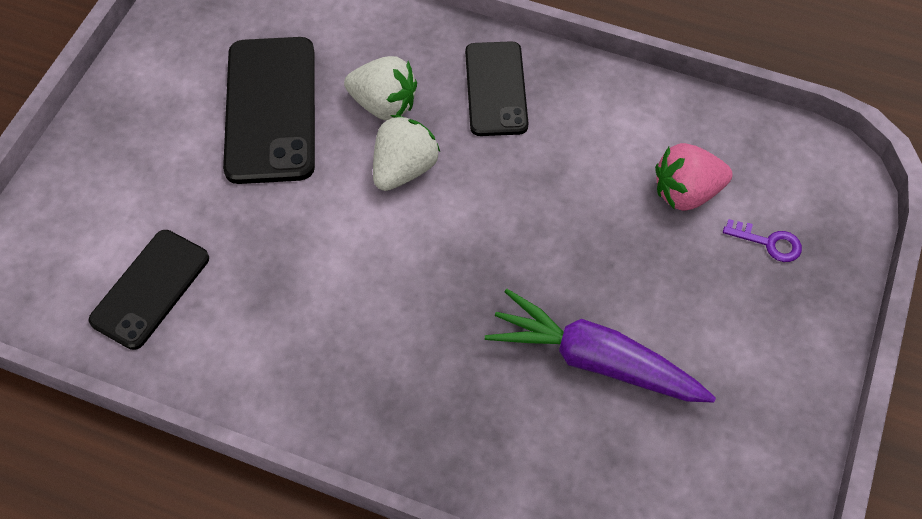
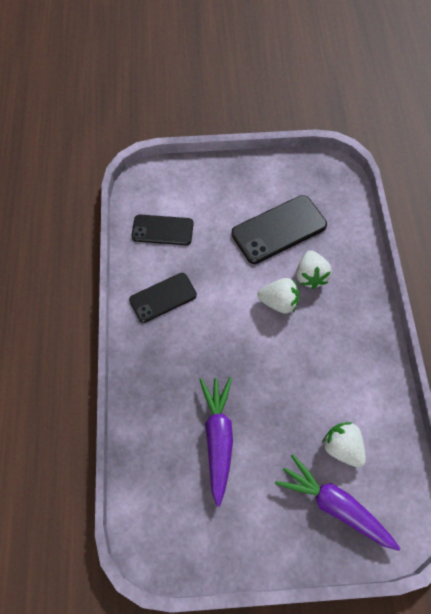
camera: 65 degrees right, 5 degrees up
black phone [465,41,528,136] -> black phone moved to [129,273,197,323]
pink strawberry [655,143,733,211] -> white strawberry [322,422,366,468]
purple key [723,219,802,262] -> purple carrot [275,454,401,551]

